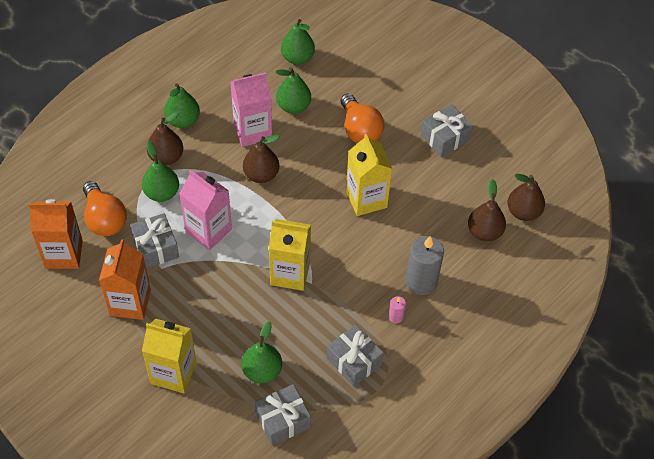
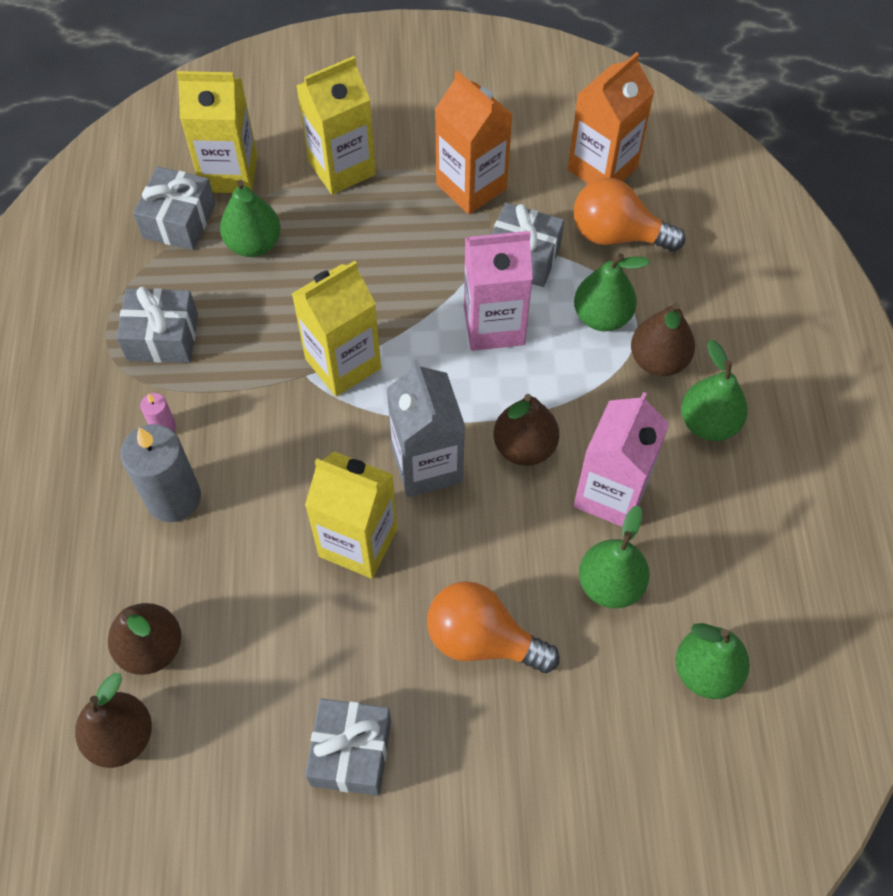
camera: 135 degrees right, 5 degrees up
none -> yellow carton [176,71,257,193]
none -> grey carton [386,360,465,497]

